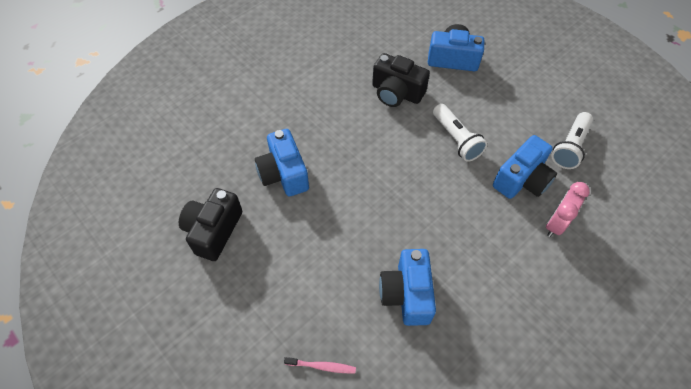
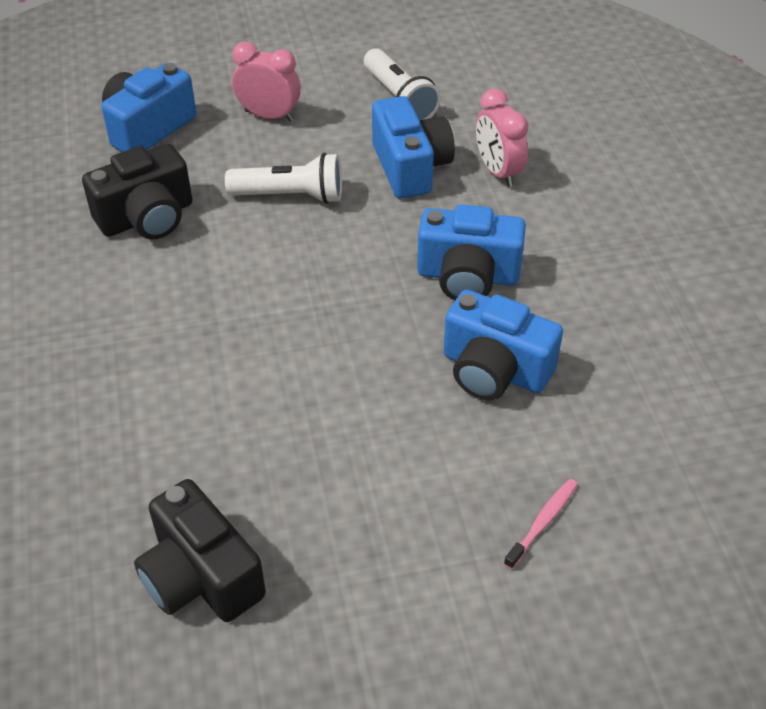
camera: 60 degrees left, 10 degrees down
blue camera [255,129,309,196] -> blue camera moved to [417,204,526,300]
none -> pink clock [232,42,301,122]

